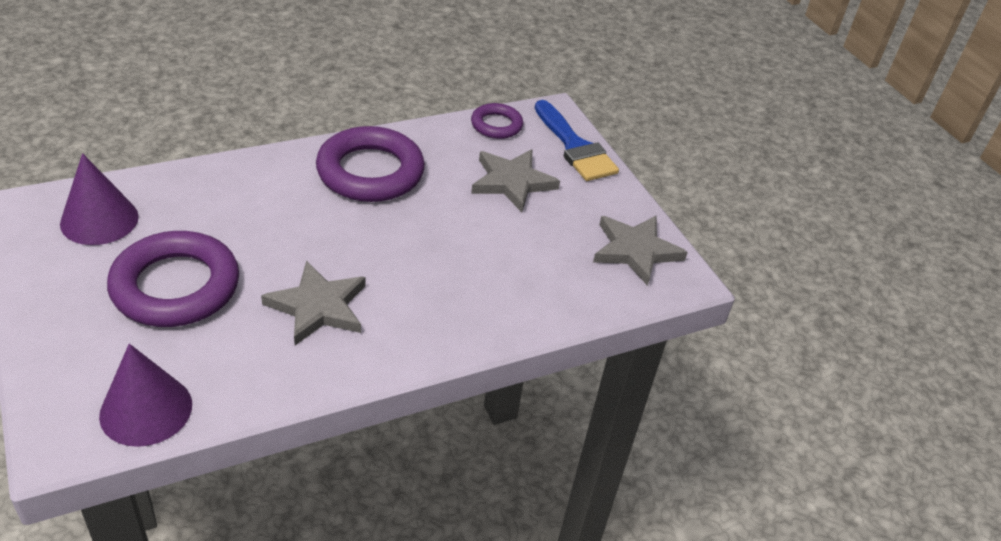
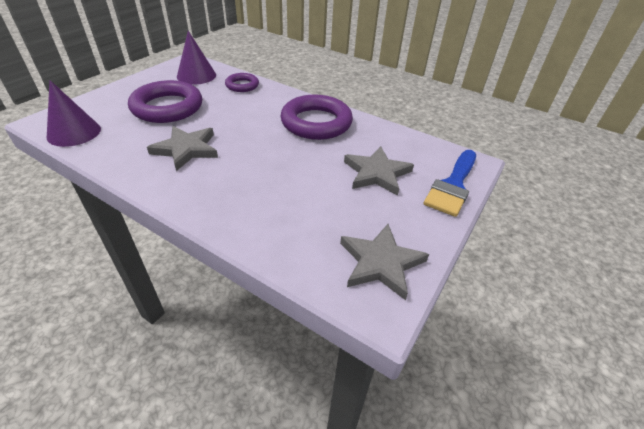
camera: 60 degrees right, 0 degrees up
purple ring [471,103,523,139] -> purple ring moved to [225,73,259,92]

